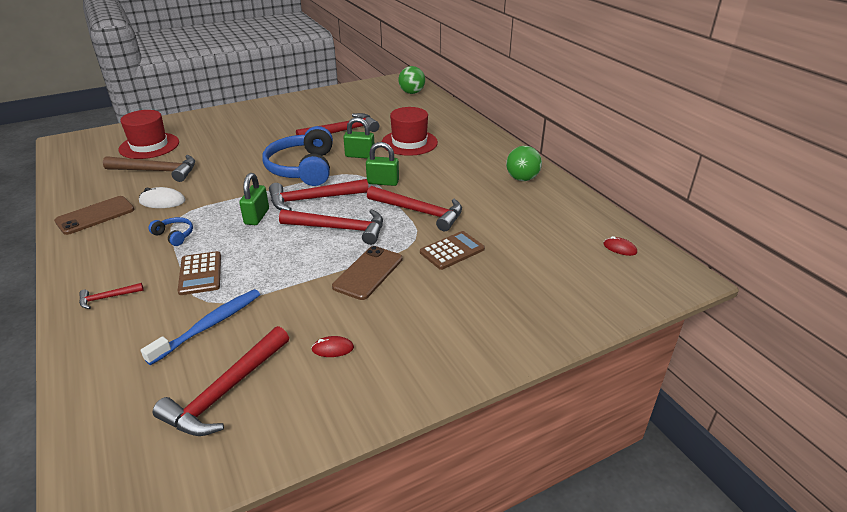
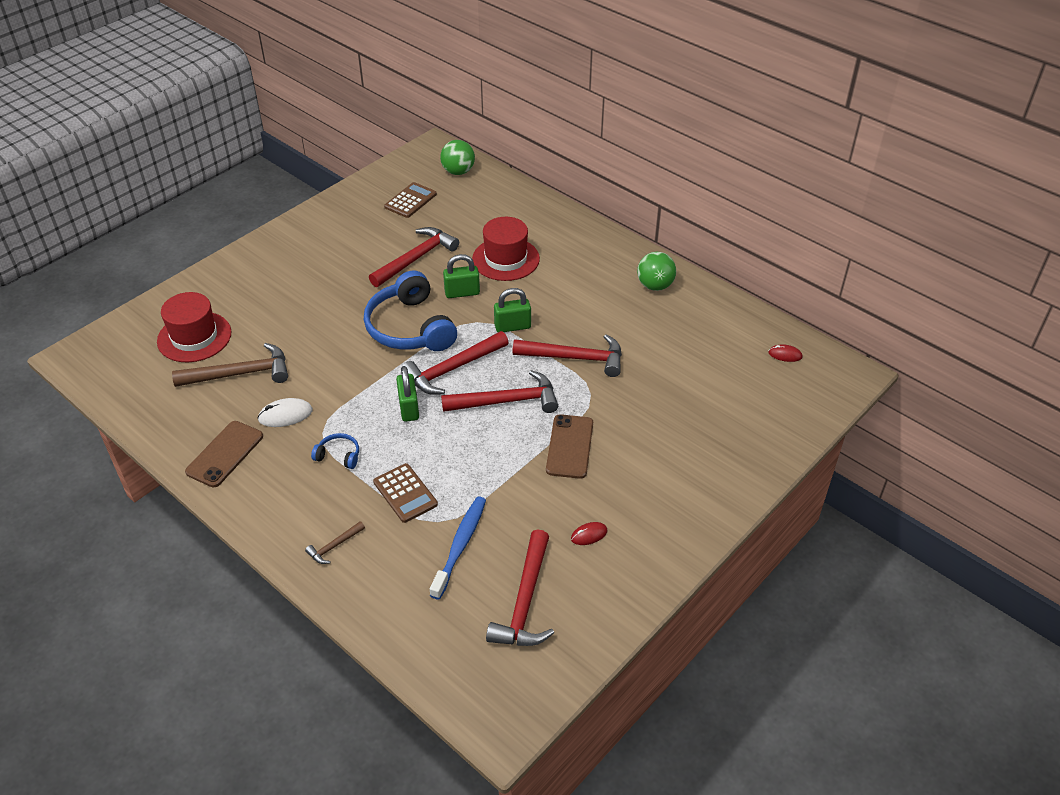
camera: 20 degrees left, 10 degrees up
red hammer [79,283,144,309] -> brown hammer [305,521,365,564]
brown calculator [420,231,485,270] -> brown calculator moved to [384,182,437,218]

